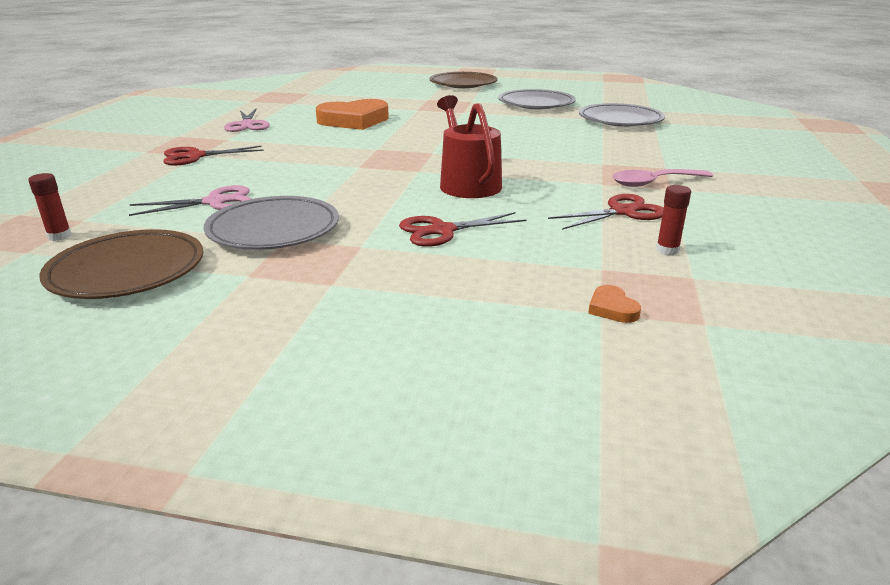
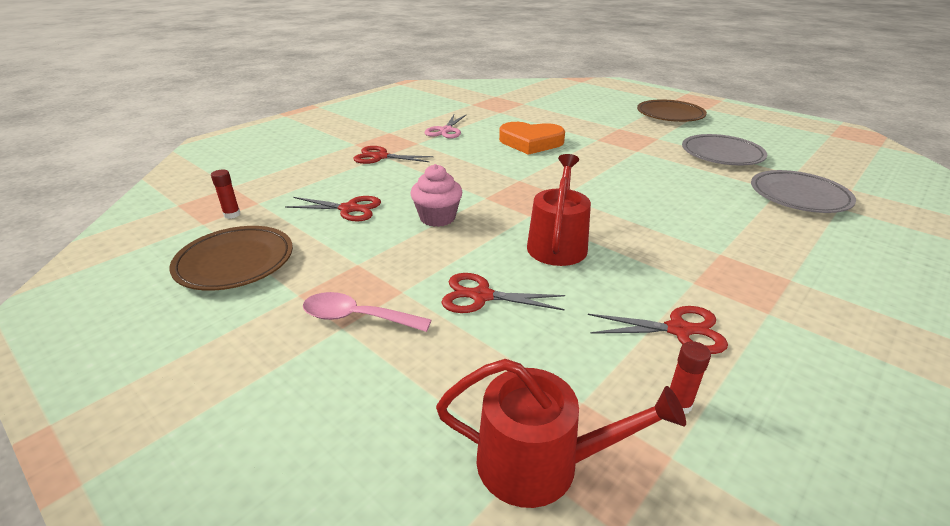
camera: 30 degrees right, 5 degrees up
pink scissors [129,185,252,216] -> red scissors [285,196,381,222]
grey plate [203,196,339,250] -> none
orange heart [588,285,641,323] -> red watering can [436,359,686,508]
pink spoon [612,169,713,187] -> pink spoon moved to [303,292,431,332]
none -> pink cupcake [410,164,462,227]

